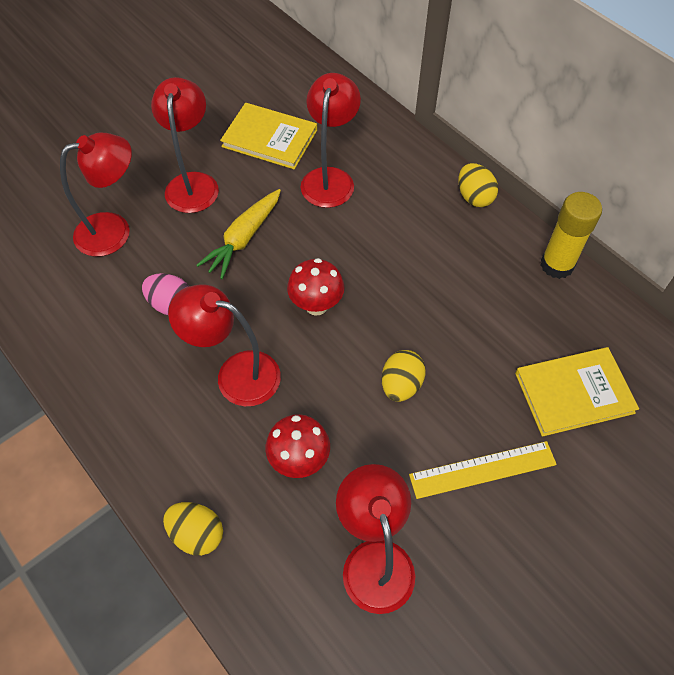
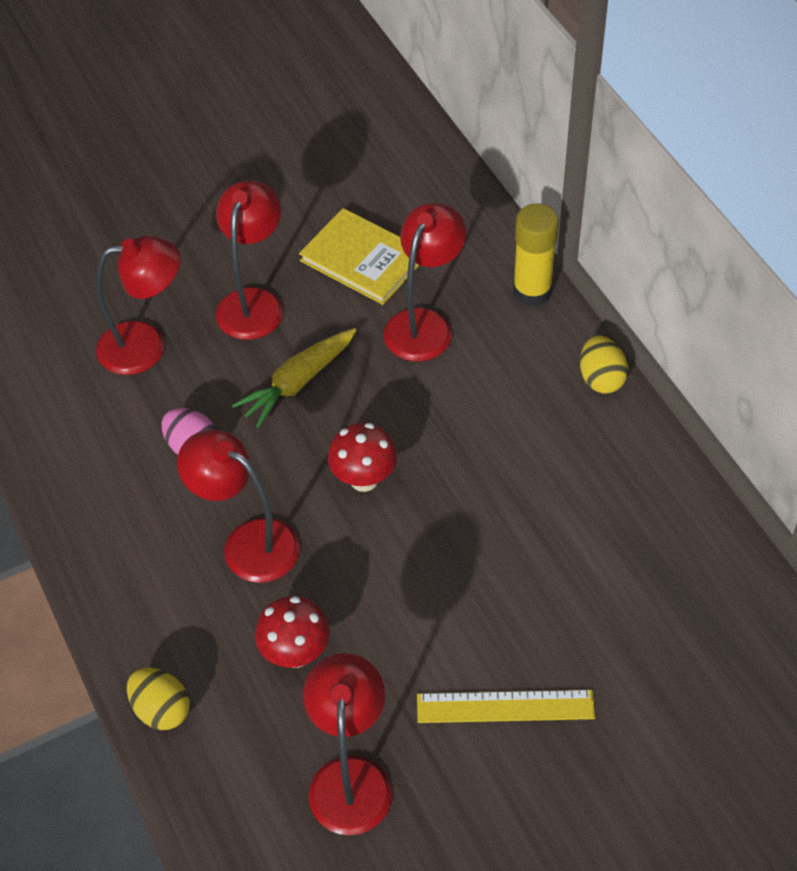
camera: 15 degrees right, 5 degrees down
yellow egg [382,350,426,402] -> none
yellow book [515,347,639,437] -> none
yellow glue stick [541,192,602,279] -> yellow glue stick moved to [513,203,559,306]

